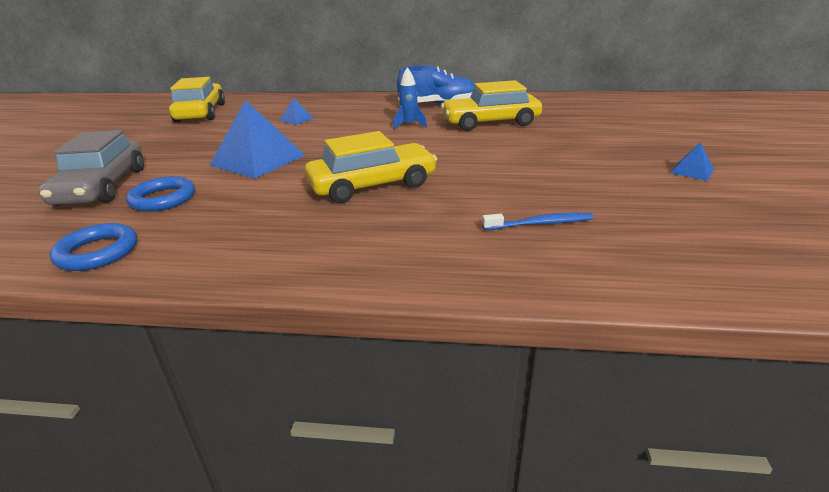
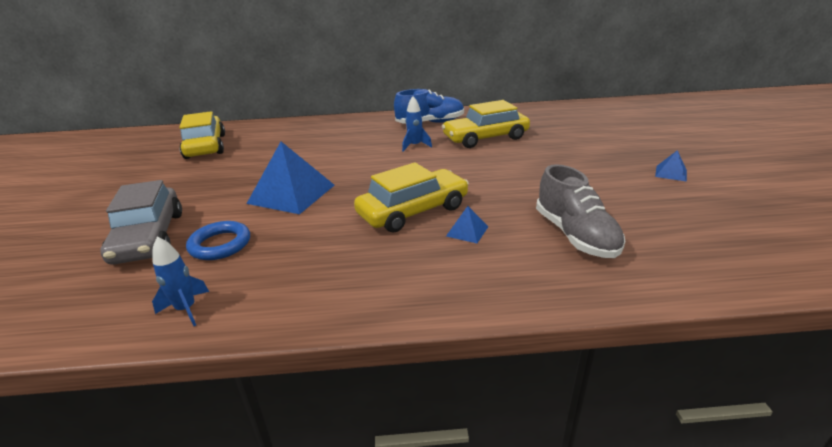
camera: 10 degrees left, 0 degrees up
blue ring [50,223,137,271] -> blue rocket [152,236,209,326]
blue pyramid [280,98,314,125] -> blue pyramid moved to [446,206,488,243]
blue toothbrush [482,213,594,230] -> grey shoe [536,164,625,258]

